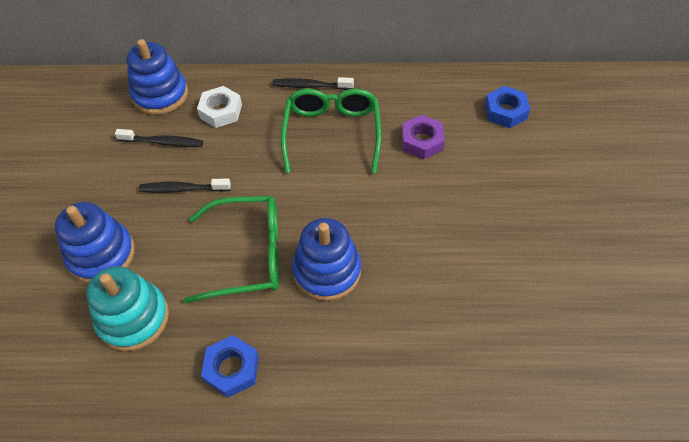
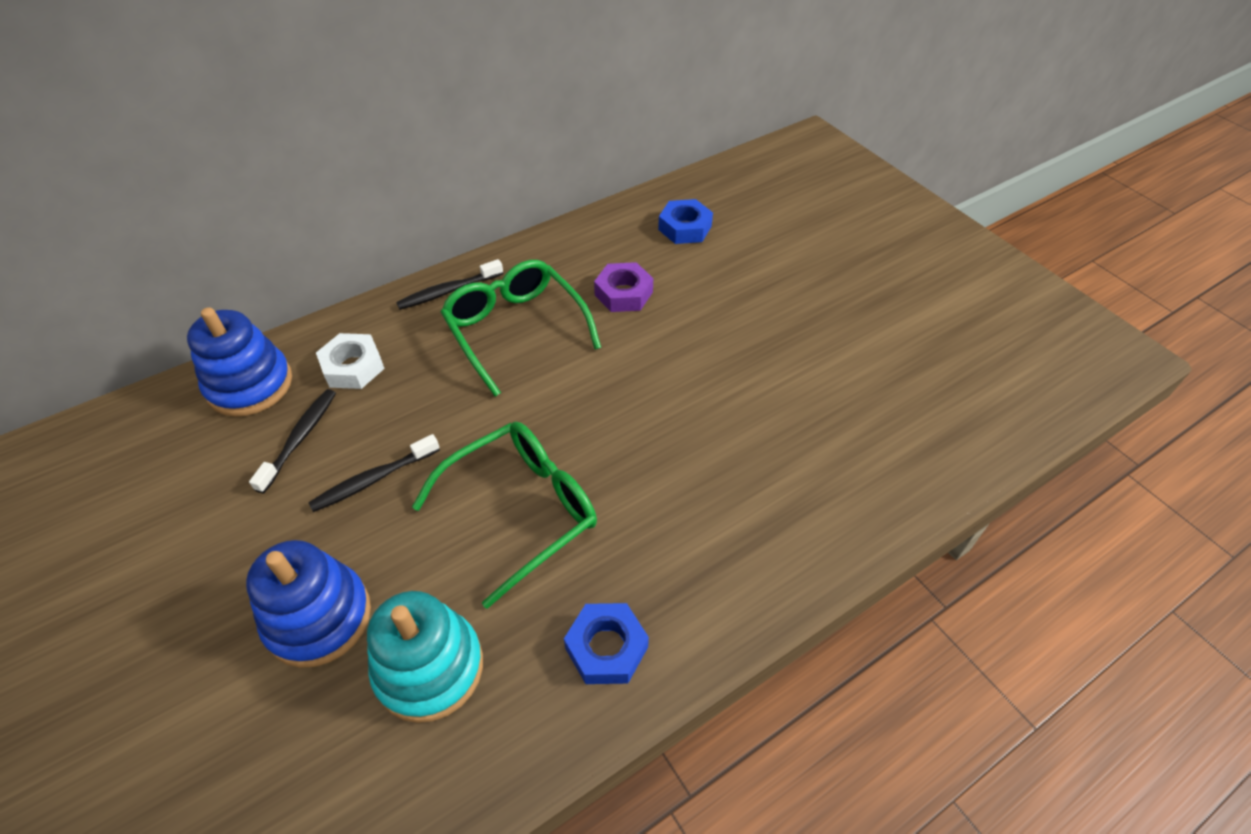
camera: 35 degrees left, 5 degrees down
black toothbrush [115,129,203,147] -> black toothbrush turned 45 degrees counterclockwise [249,389,336,493]
blue stacking toy [292,218,361,301] -> none

